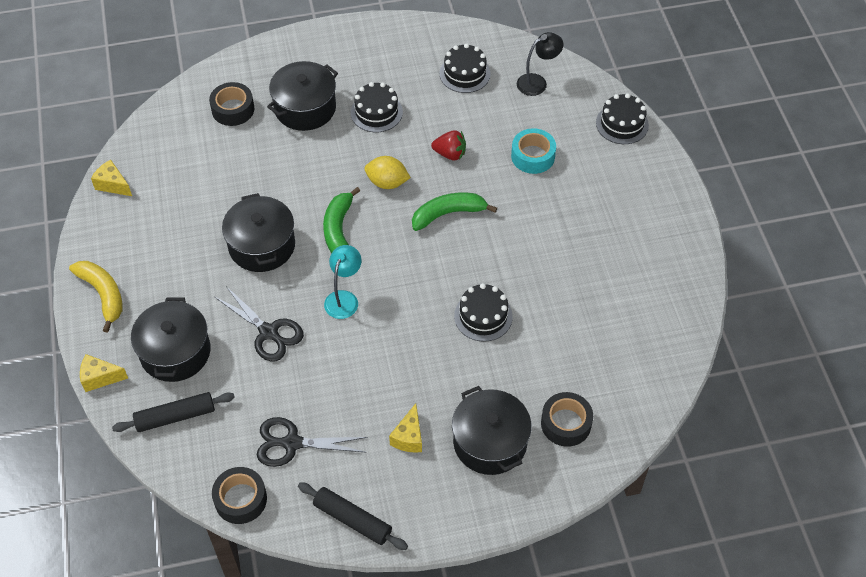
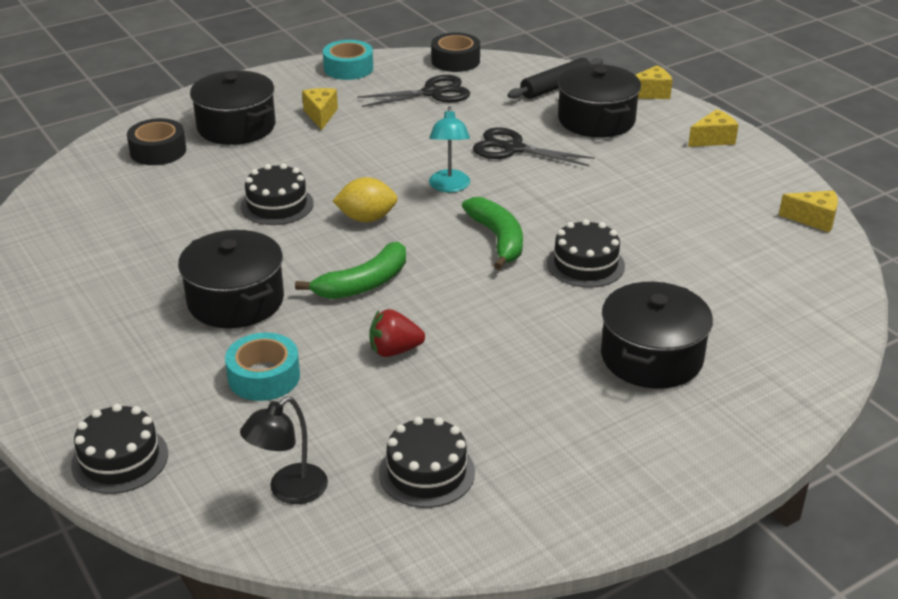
camera: 160 degrees right, 20 degrees down
yellow banana [69,261,122,333] -> yellow cheese [688,109,739,147]
black tape [209,82,254,126] -> none
black pot [222,193,295,272] -> black pot moved to [178,230,284,328]
black rolling pin [298,482,408,550] -> turquoise tape [323,40,373,80]
black cake [351,82,403,132] -> black cake moved to [547,219,625,288]
yellow lemon [365,156,411,189] -> yellow lemon moved to [332,177,398,222]

